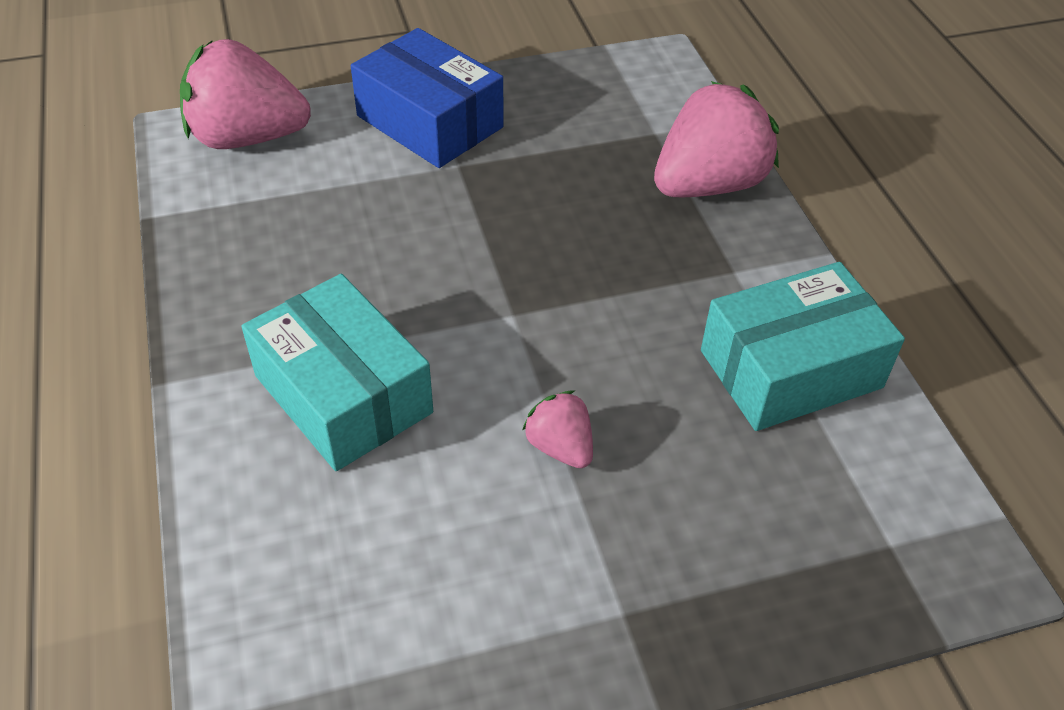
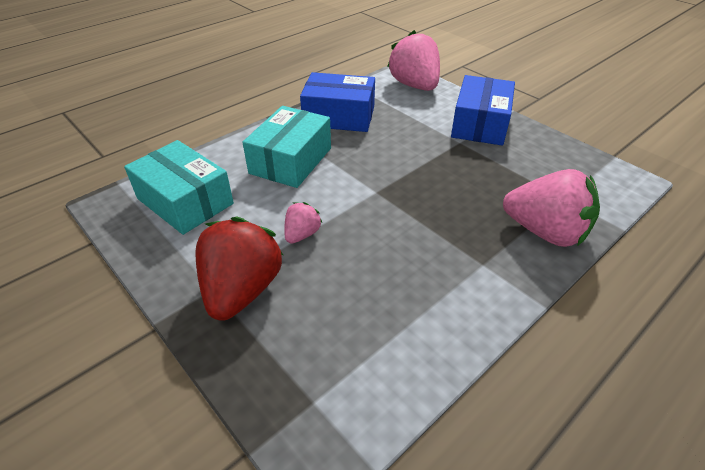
camera: 65 degrees right, 5 degrees down
turquoise box [701,262,905,431] -> turquoise box moved to [124,140,234,235]
none -> red strawberry [195,217,283,321]
none -> blue box [300,72,375,132]

